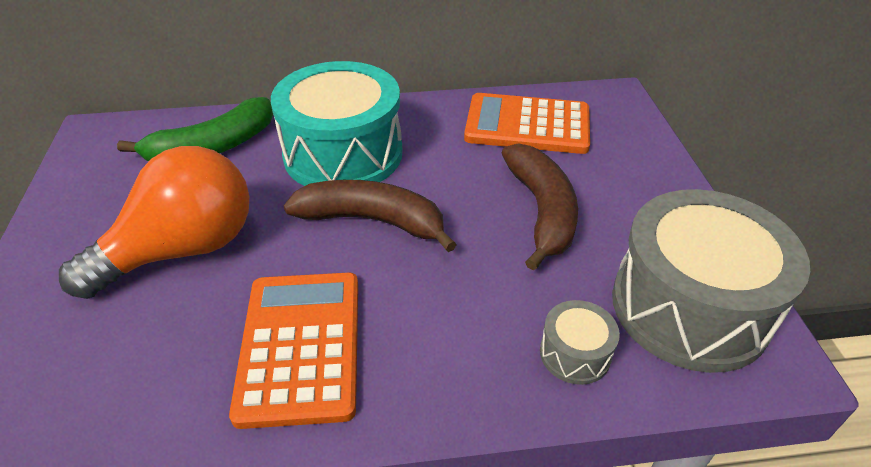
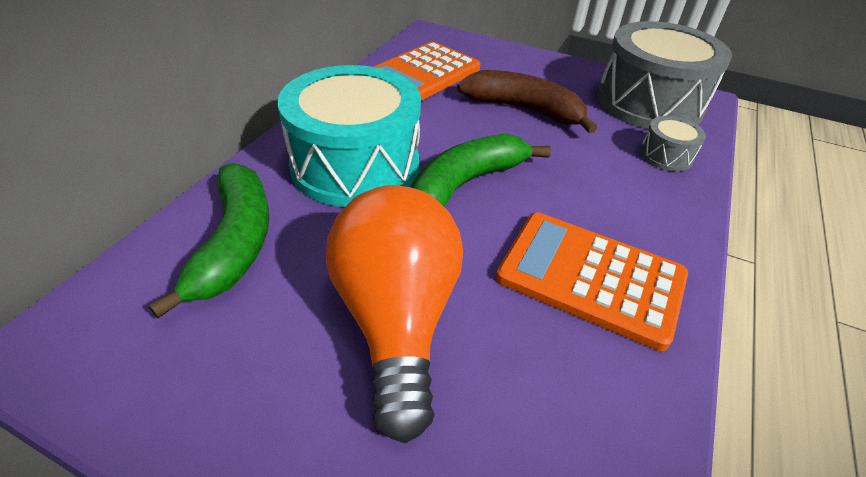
camera: 60 degrees left, 0 degrees up
brown banana [284,180,457,252] -> green banana [411,134,551,206]

